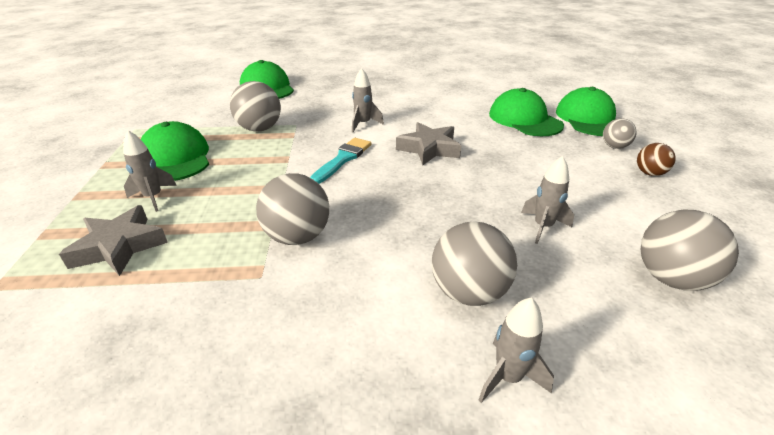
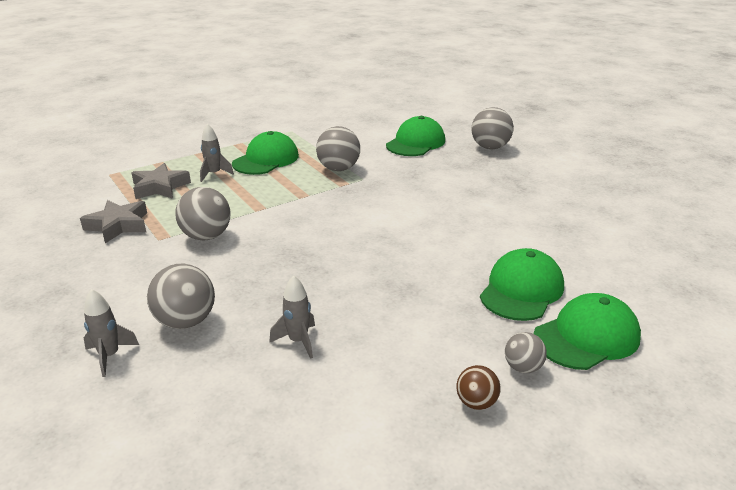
camera: 60 degrees right, 5 degrees down
turquoise brush [310,138,371,184] -> none
grey rocket [352,68,384,132] -> none
grey star [396,122,461,165] -> grey star moved to [80,200,147,243]
grey ball [640,210,739,291] -> grey ball moved to [471,107,514,149]

